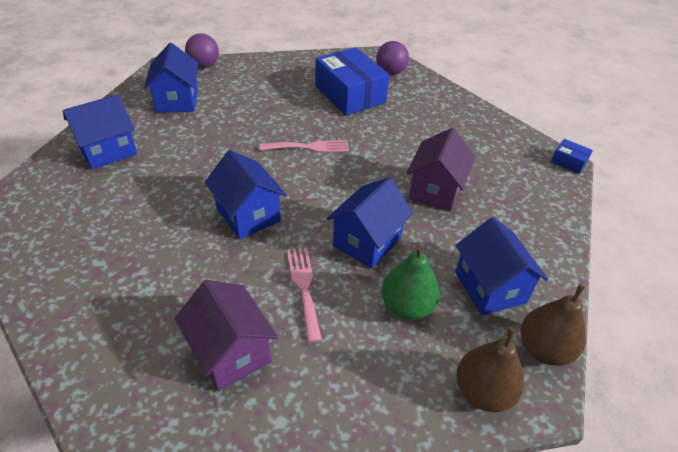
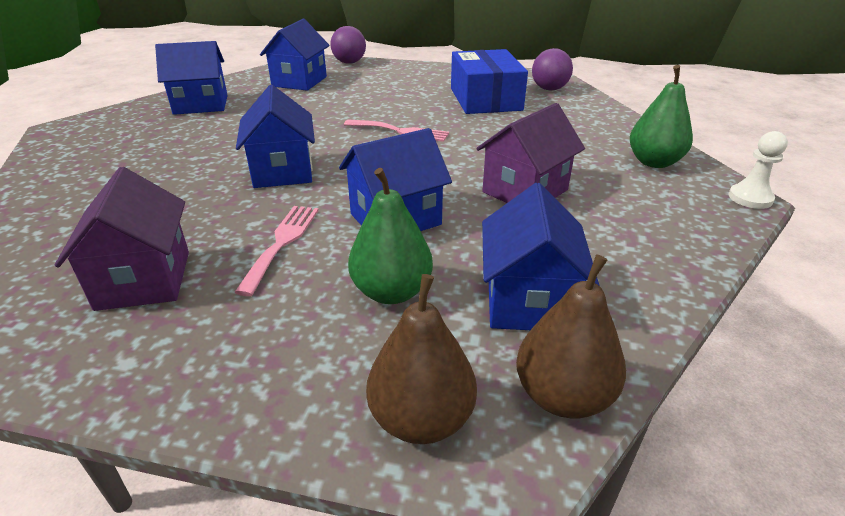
camera: 25 degrees right, 10 degrees down
blue box [551,139,593,174] -> white pawn [729,131,788,209]
none -> green pear [630,65,693,168]

